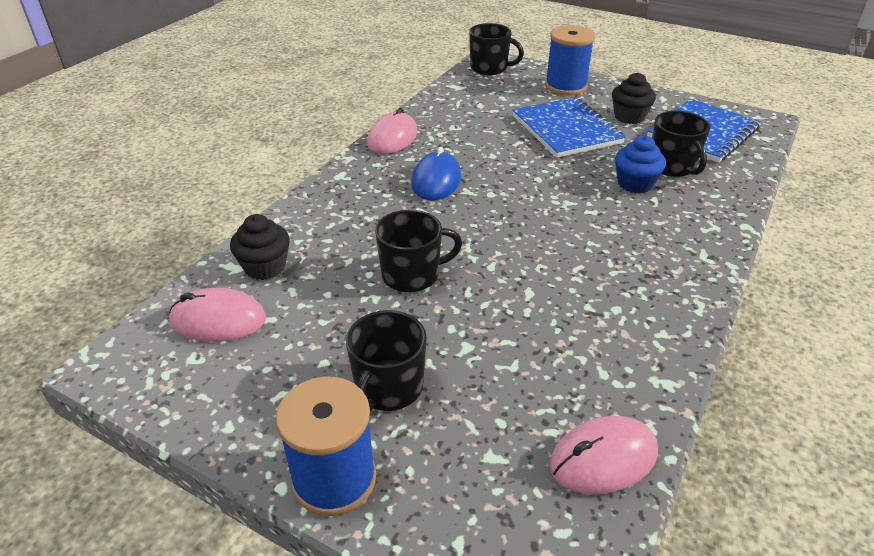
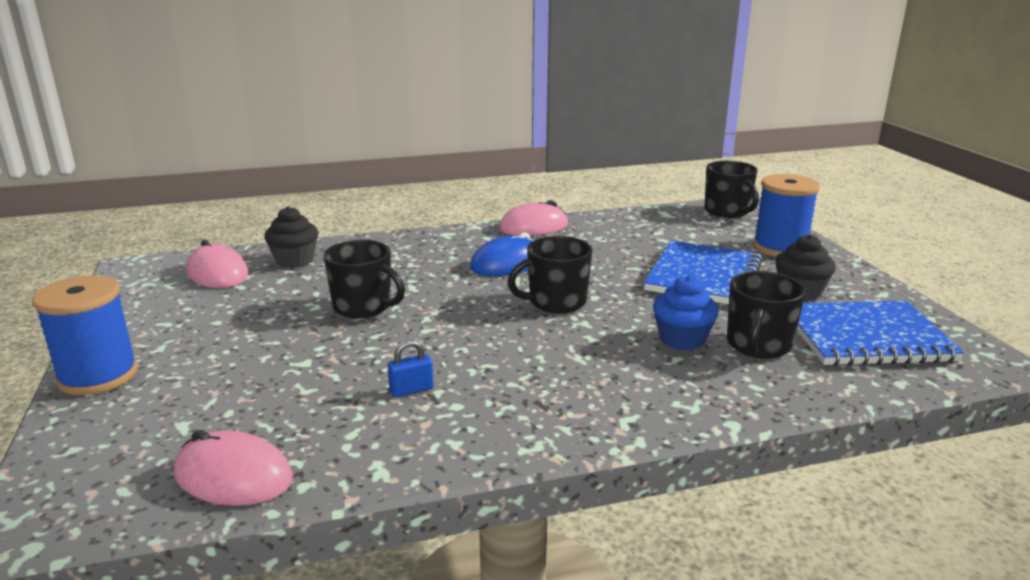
camera: 45 degrees right, 15 degrees down
black mug [346,310,427,411] -> black mug moved to [508,236,592,313]
none -> blue padlock [388,340,433,397]

